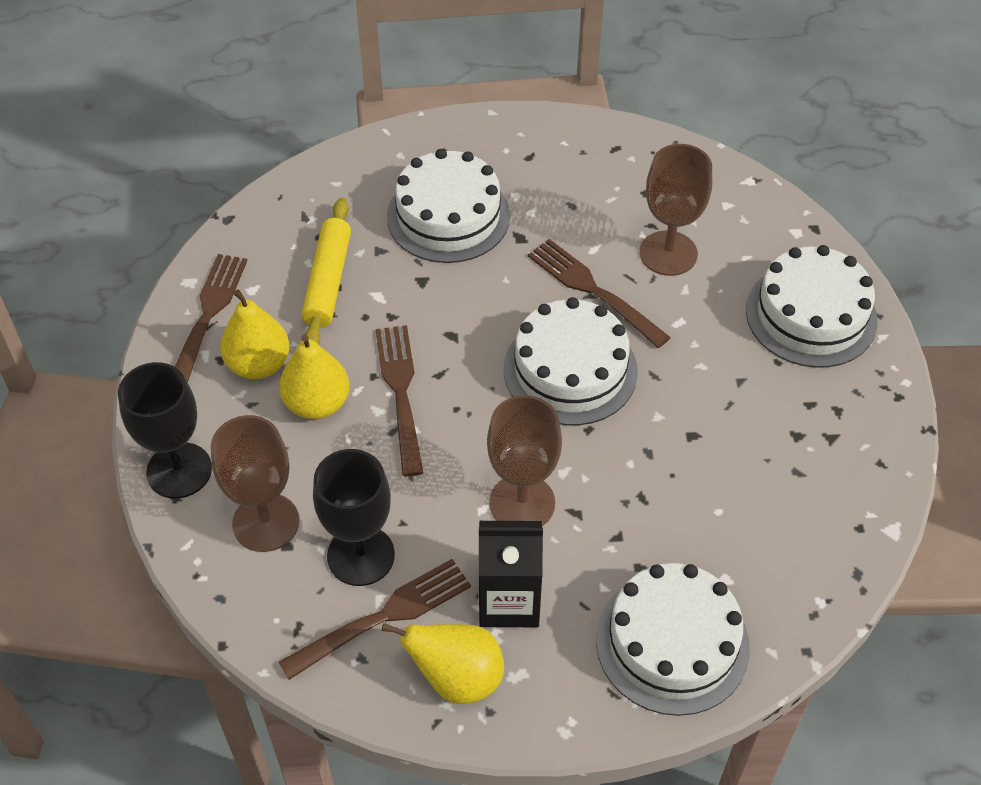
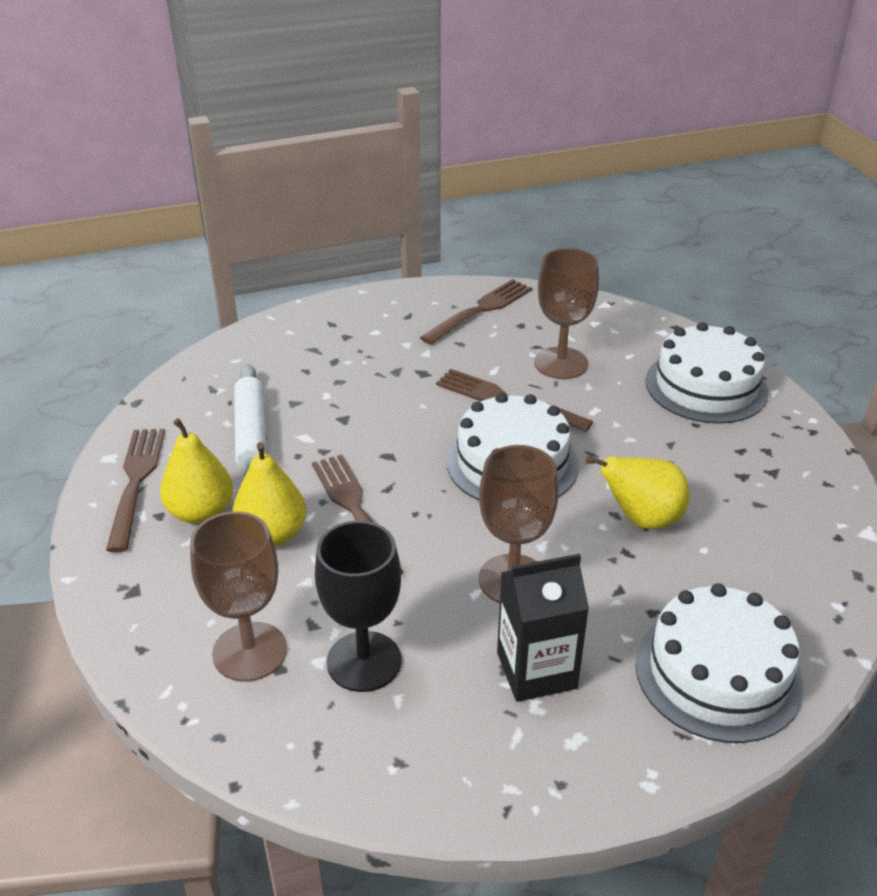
camera: 15 degrees left, 15 degrees down
black goblet [118,362,212,499] -> none
brown fork [279,559,471,680] -> brown fork moved to [420,279,532,344]
yellow rolling pin [301,198,351,345] -> white rolling pin [234,364,267,479]
yellow pear [382,623,504,704] -> yellow pear moved to [586,456,690,529]
white cake [387,149,510,263] -> none

